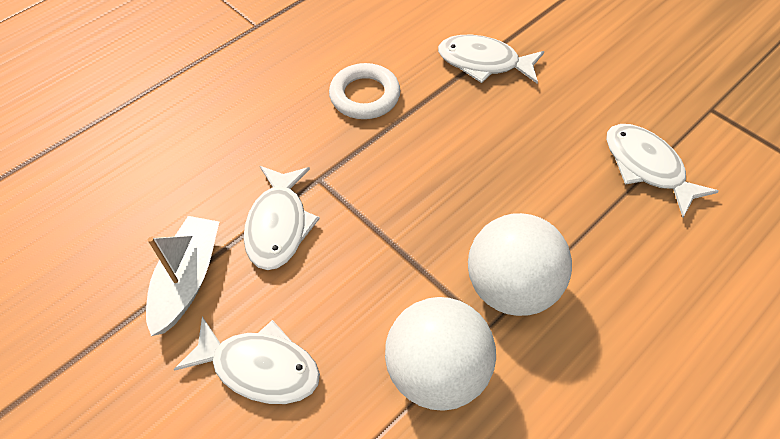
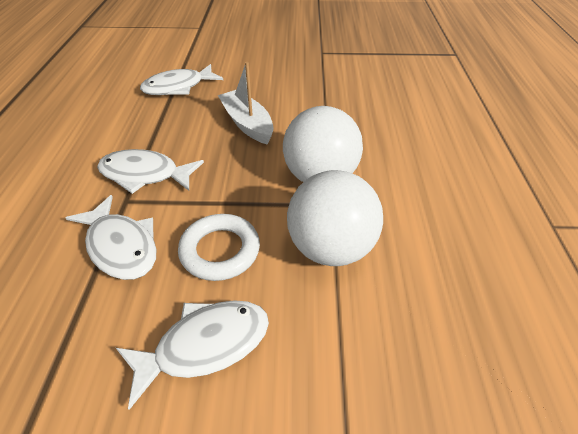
camera: 45 degrees left, 10 degrees down
white boat [146,216,219,336] -> white boat moved to [218,62,274,144]
white ring [329,63,400,119] -> white ring moved to [178,214,260,281]
white fish [606,124,719,217] -> white fish moved to [97,149,204,194]

